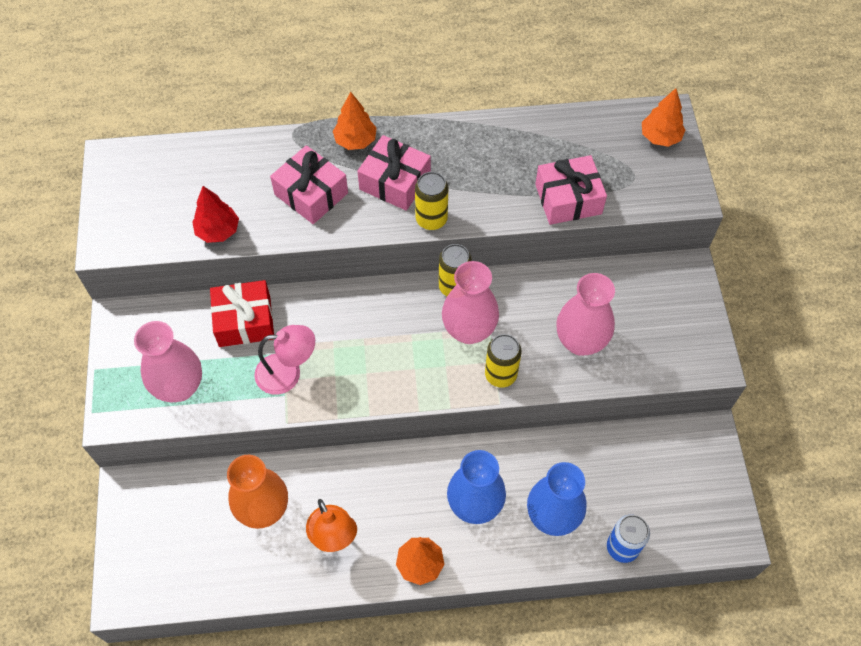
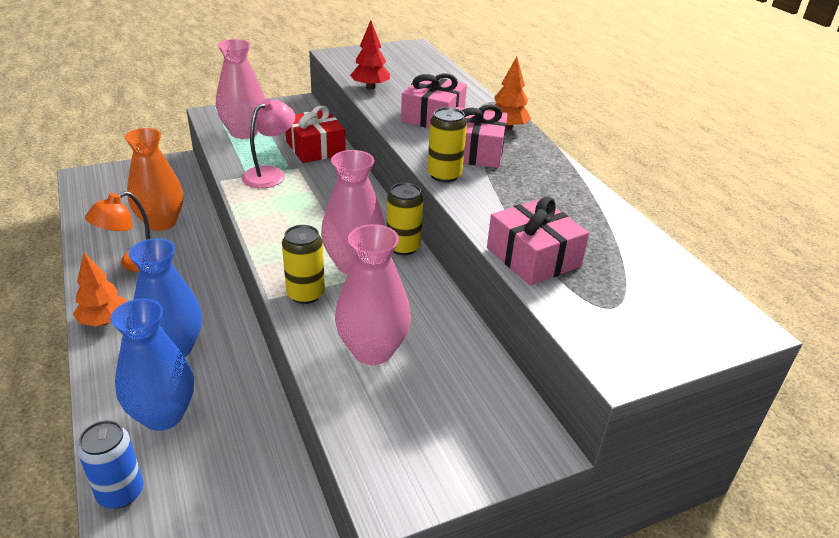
camera: 70 degrees right, 25 degrees down
pink lamp [254,325,315,395] -> pink lamp turned 120 degrees counterclockwise [242,98,295,188]
orange tree [642,88,685,147] -> none

